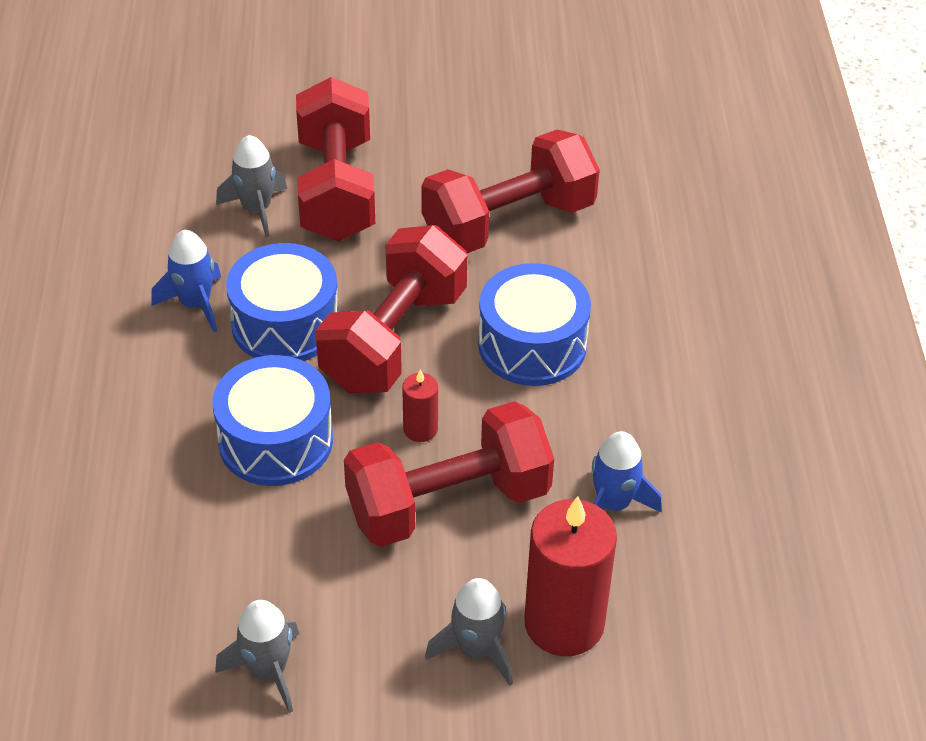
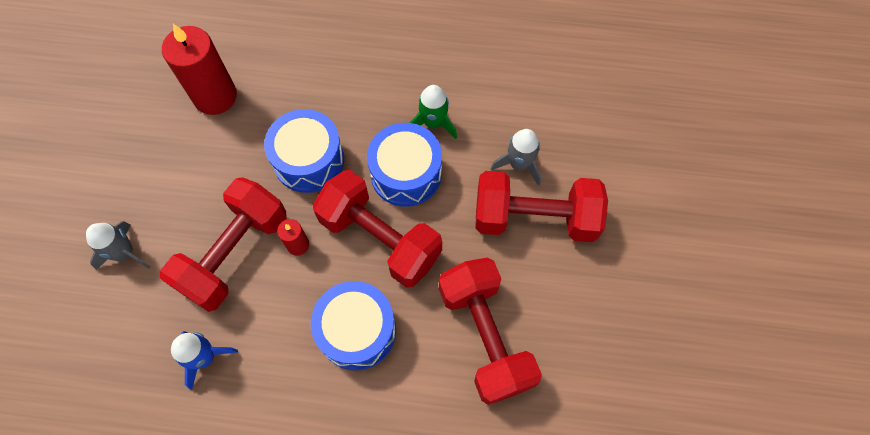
camera: 100 degrees right, 20 degrees up
blue rocket [151,230,221,332] -> green rocket [410,85,457,139]
grey rocket [215,600,299,713] -> none
red dumbbell [344,401,554,547] -> red dumbbell turned 45 degrees clockwise [160,177,287,312]
red candle [524,496,617,656] -> red candle moved to [162,24,237,115]

